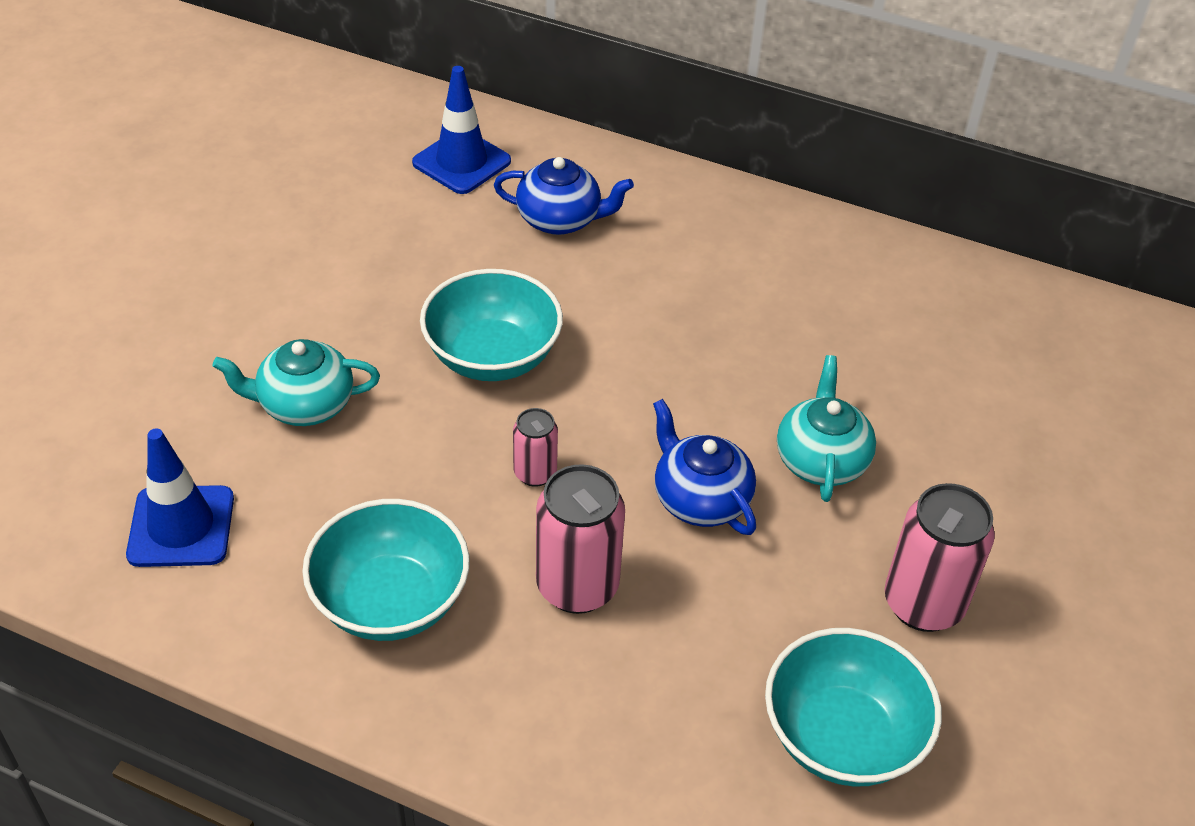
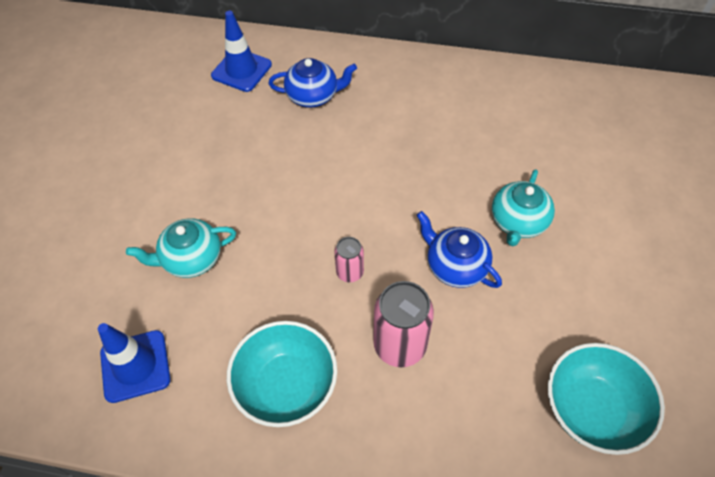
camera: 10 degrees left, 10 degrees up
turquoise bowl [420,269,563,381] -> none
turquoise teapot [777,355,876,502] -> turquoise teapot turned 150 degrees counterclockwise [492,169,555,246]
pink can [885,483,995,632] -> none

